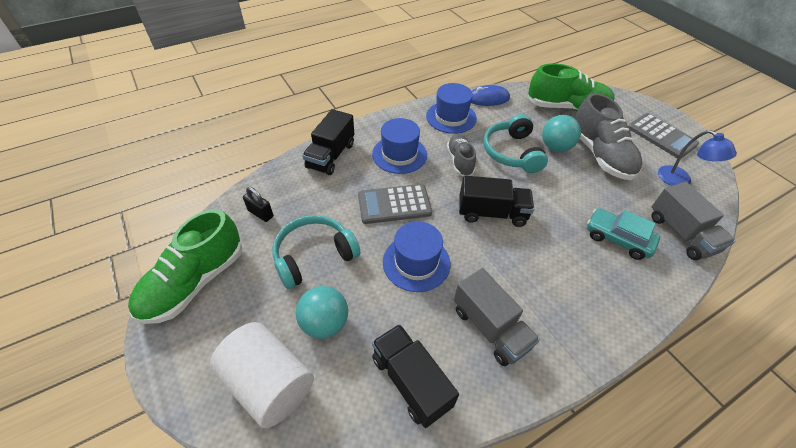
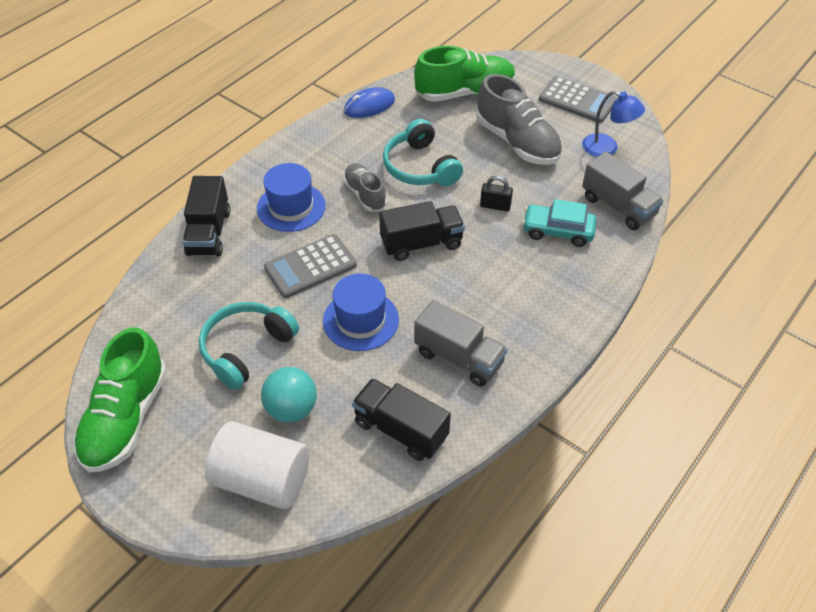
camera: 20 degrees left, 0 degrees up
black padlock [243,187,273,222] -> black padlock moved to [480,176,513,211]
blue hat [426,83,477,134] -> none
turquoise ball [542,115,581,152] -> none

